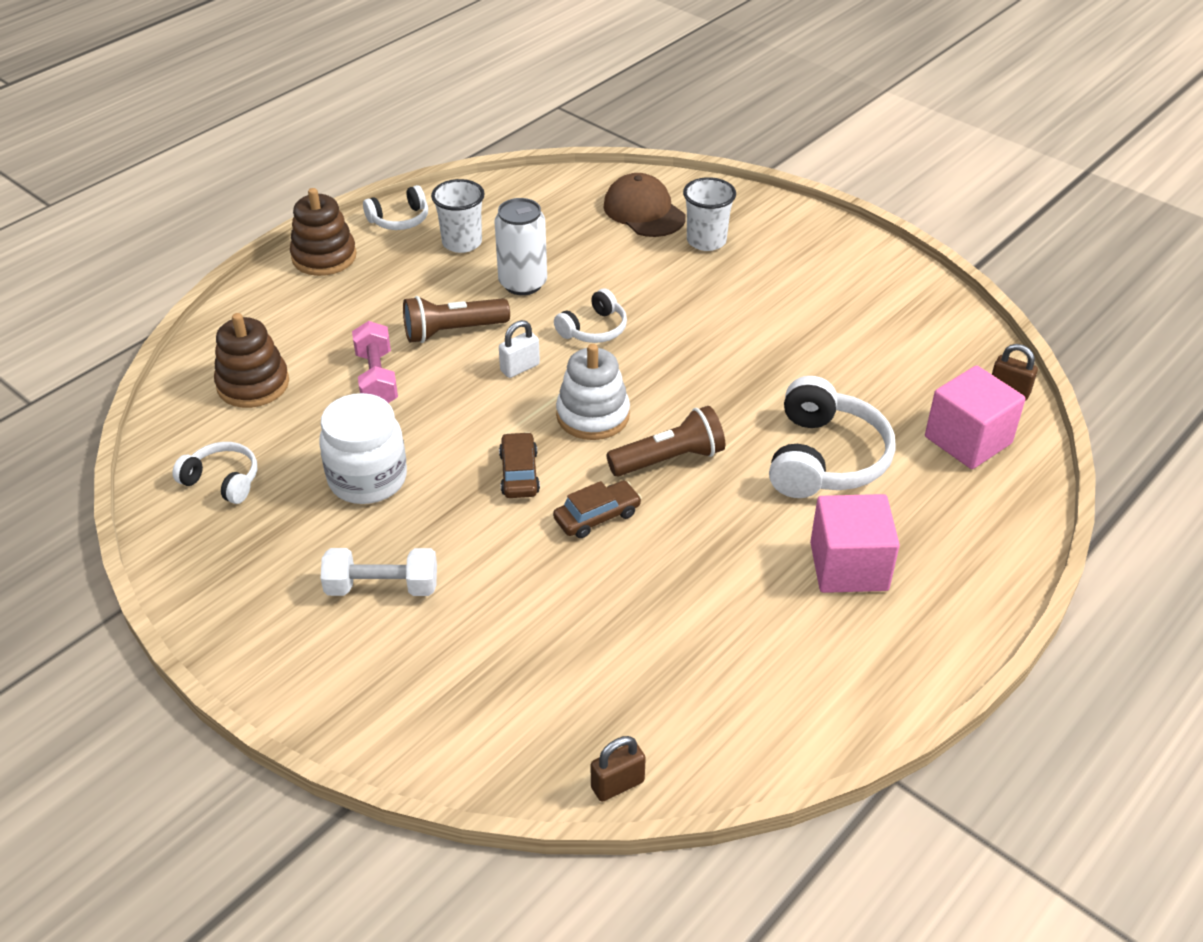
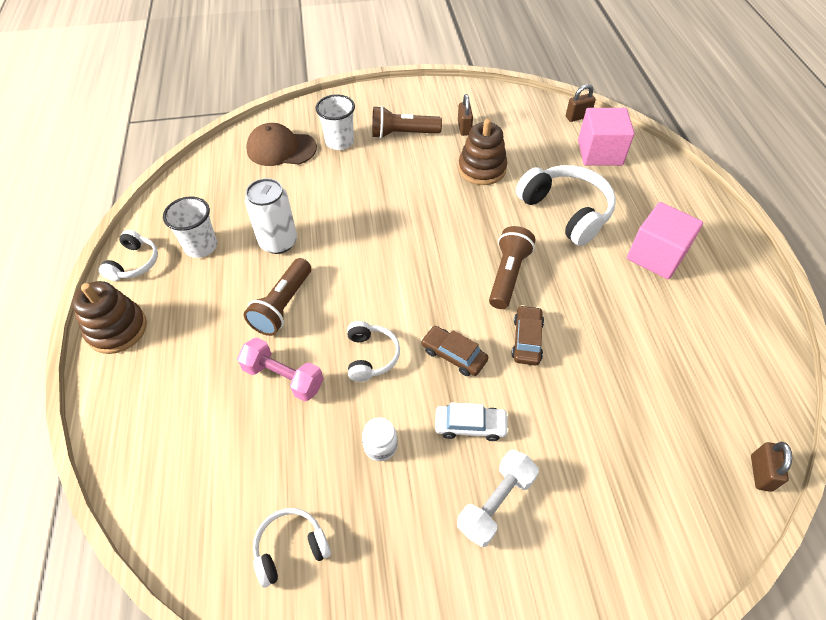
camera: 50 degrees left, 10 degrees up
brown stacking toy [214,313,289,408] -> brown stacking toy moved to [458,119,507,185]
white jar [319,393,407,504] -> white jar [362,417,398,461], size x0.49
white padlock [499,320,540,378] -> none
white headphones [554,288,627,343] -> white headphones moved to [347,321,400,382]
white stacking toy [556,344,630,440] -> none
none -> brown flashlight [372,106,442,139]
none -> white car [435,402,509,441]
none -> brown padlock [458,94,473,136]

